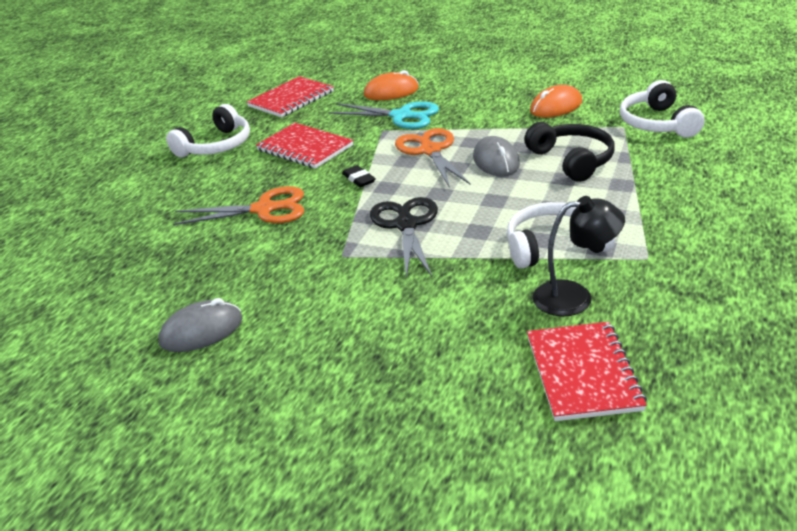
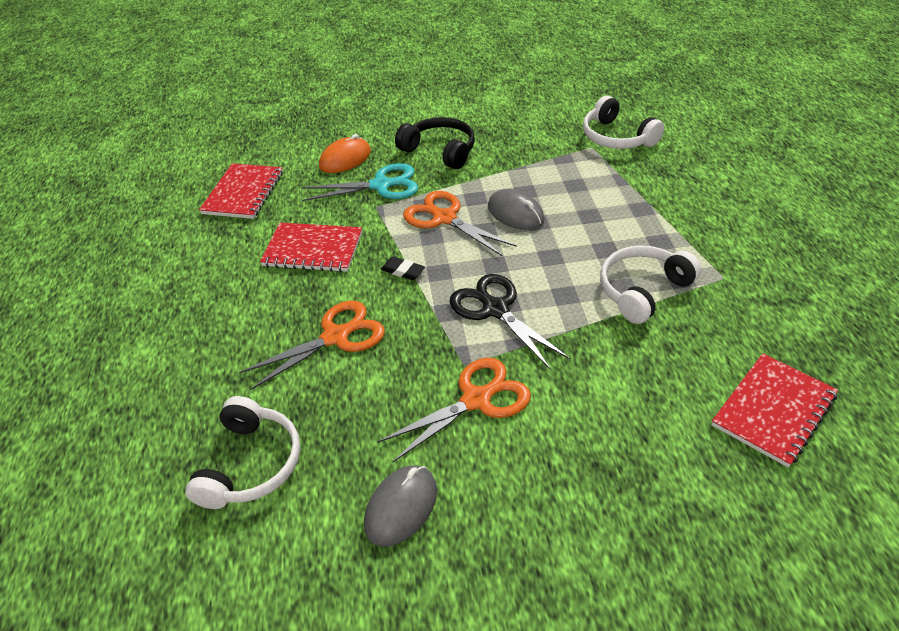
camera: 30 degrees left, 10 degrees up
white headphones [166,104,250,157] -> white headphones moved to [185,396,300,509]
black headphones [524,122,615,182] -> black headphones moved to [395,117,475,169]
red notebook [527,322,647,421] -> red notebook turned 75 degrees clockwise [712,353,838,467]
orange mouse [530,85,582,118] -> none
black lamp [533,196,625,316] -> none
none -> orange scissors [377,358,531,463]

